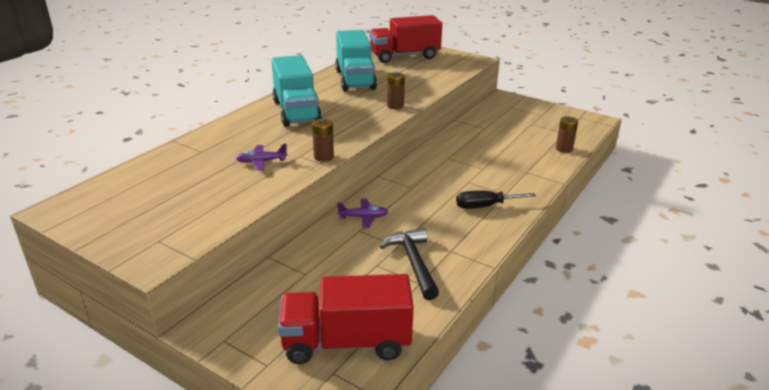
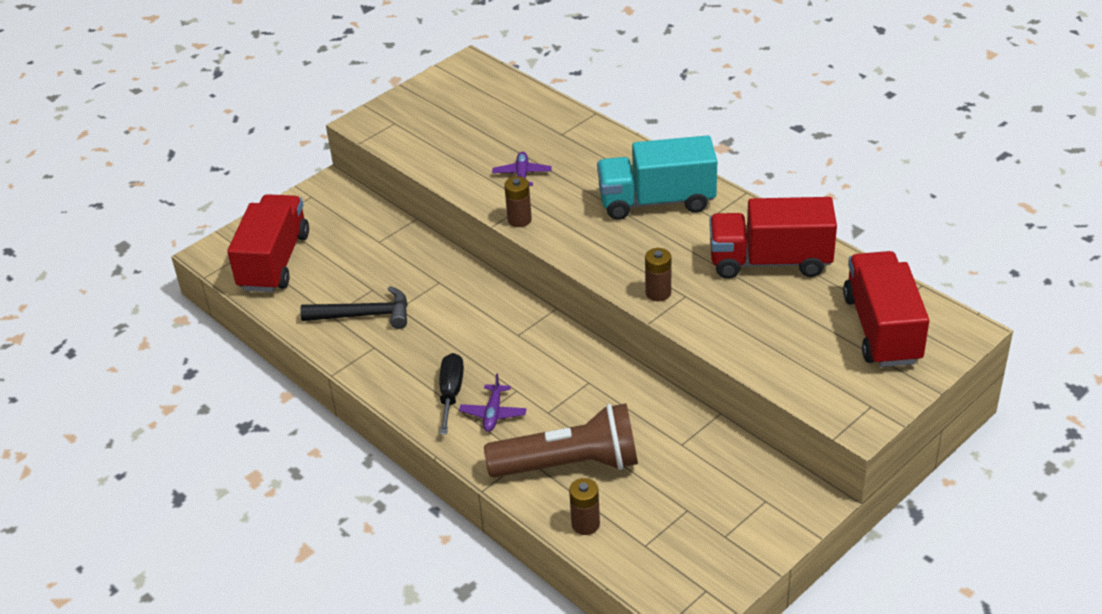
camera: 105 degrees right, 10 degrees up
turquoise truck [335,30,377,91] -> red truck [709,197,837,279]
purple plane [337,199,389,228] -> purple plane moved to [459,373,527,432]
none -> brown flashlight [484,403,638,478]

